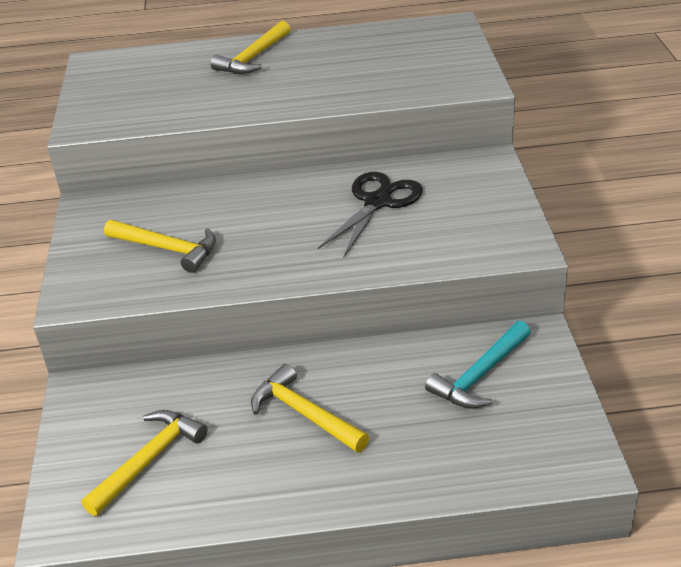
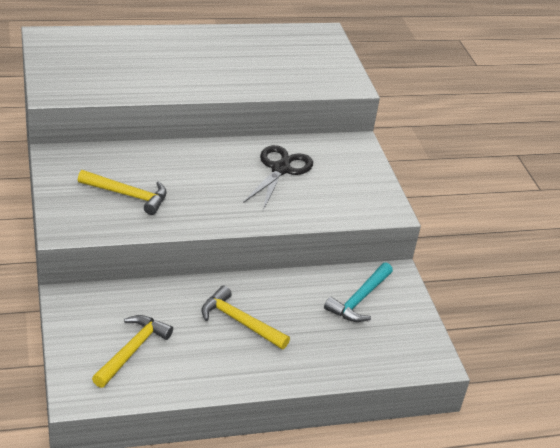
camera: 15 degrees left, 0 degrees up
yellow hammer [211,21,290,74] -> none

